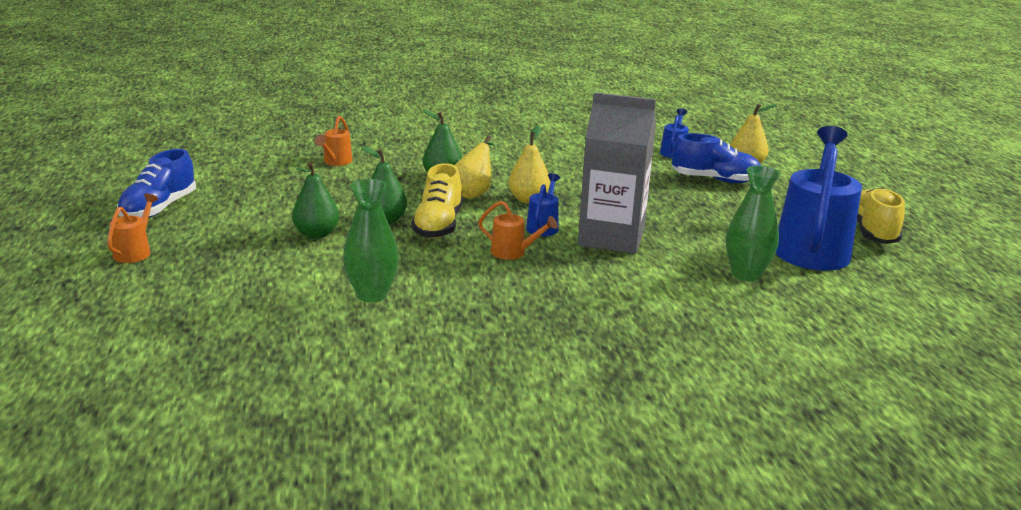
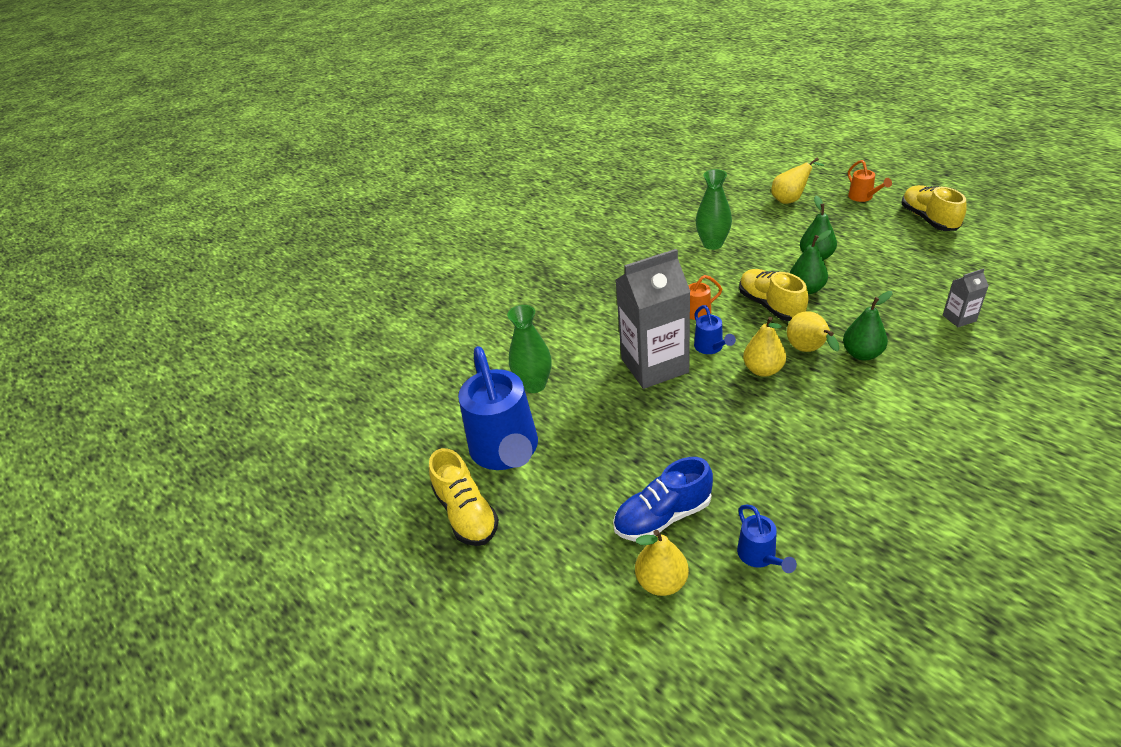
camera: 150 degrees right, 15 degrees up
blue shoe [117,149,196,218] -> yellow shoe [902,185,967,231]
orange watering can [315,116,353,166] -> grey carton [943,268,989,327]
none -> yellow pear [771,158,824,204]

